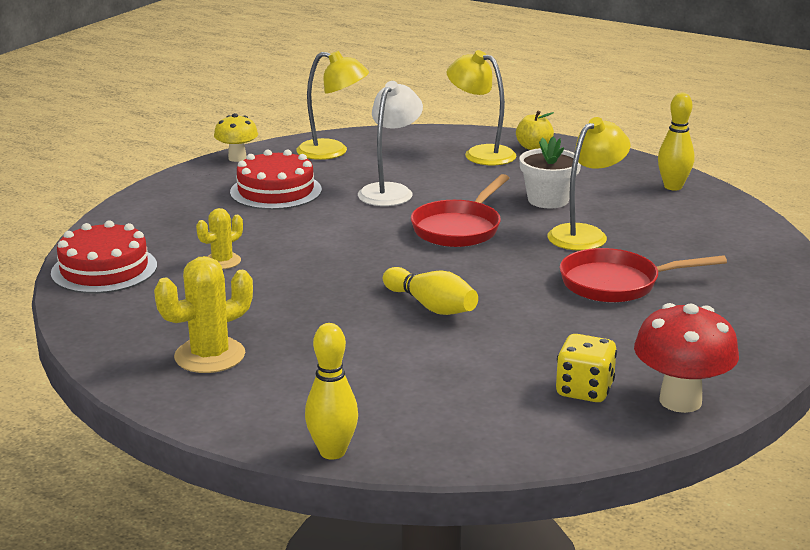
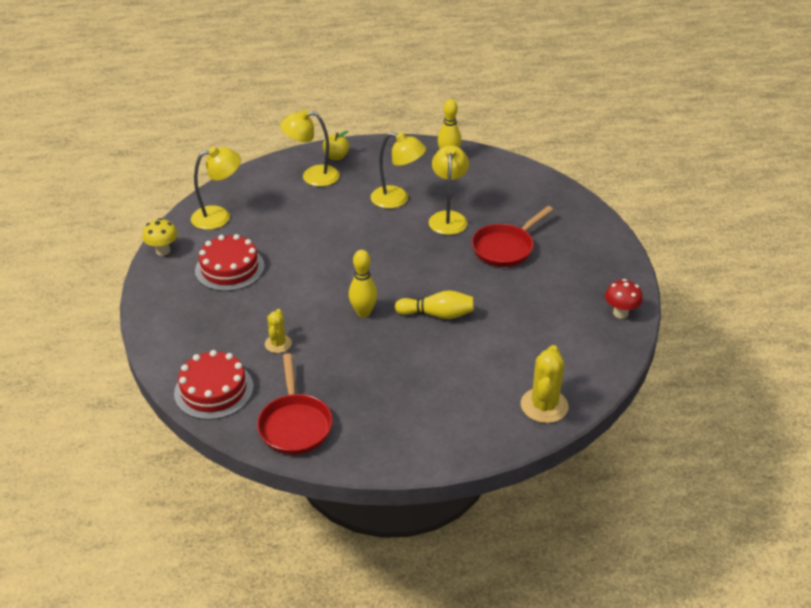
camera: 40 degrees left, 15 degrees up
yellow cactus [154,256,253,373] -> yellow cactus moved to [521,345,568,423]
yellow bowling pin [305,323,358,460] -> yellow bowling pin moved to [349,250,377,318]
white lamp [358,81,423,206] -> none
red pan [411,174,509,247] -> red pan moved to [257,354,333,455]
white flower pot [519,136,581,208] -> yellow lamp [371,132,426,209]
yellow dice [556,334,617,402] -> none
red mushroom [634,303,739,413] -> red mushroom [605,279,643,319], size x0.63

